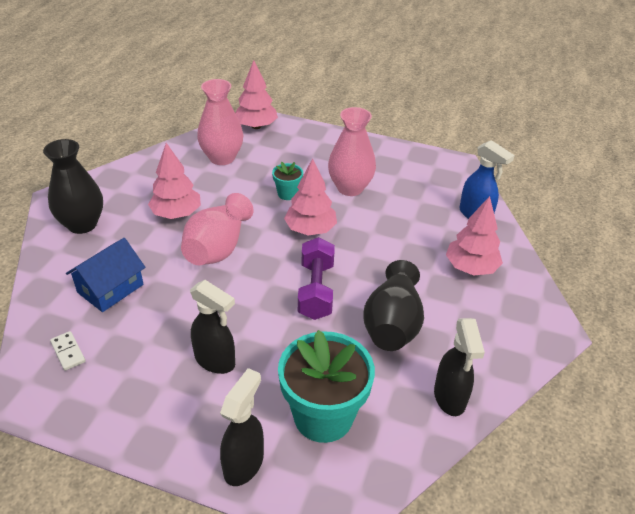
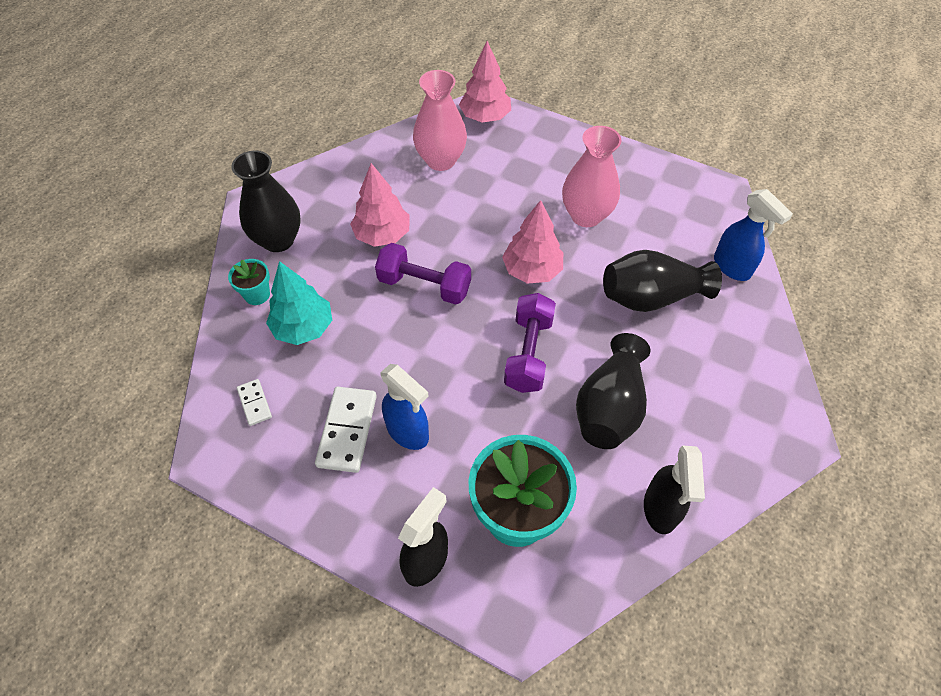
camera: 10 degrees right, 15 degrees up
blue house [66,238,146,312] -> turquoise tree [266,261,332,345]
pink vase [181,193,254,265] -> purple dumbbell [375,243,471,305]
black spray bottle [190,280,235,374] -> blue spray bottle [380,364,429,450]
turquoise flower pot [272,162,303,200] -> turquoise flower pot moved to [228,259,270,305]
pink tree [446,196,503,275] -> none
none -> white domino [315,387,377,473]
none -> black vase [603,250,722,312]

